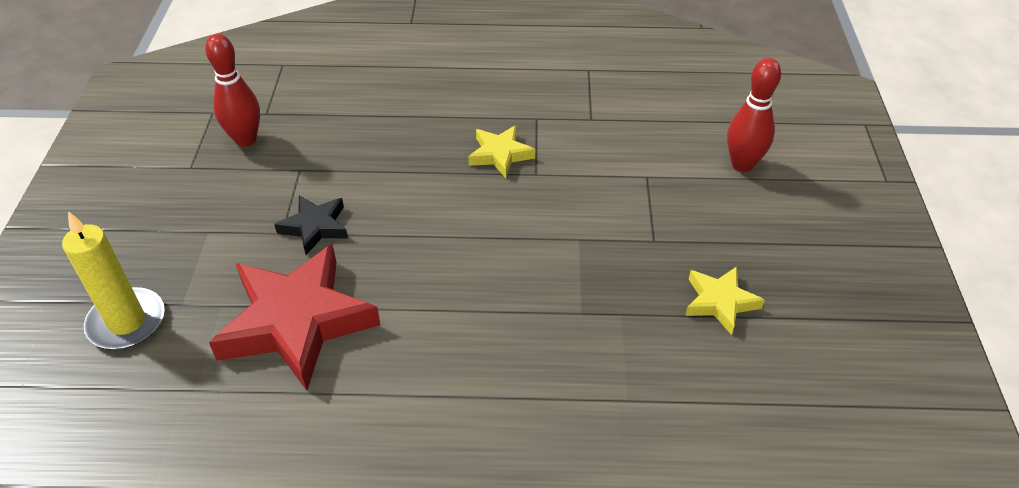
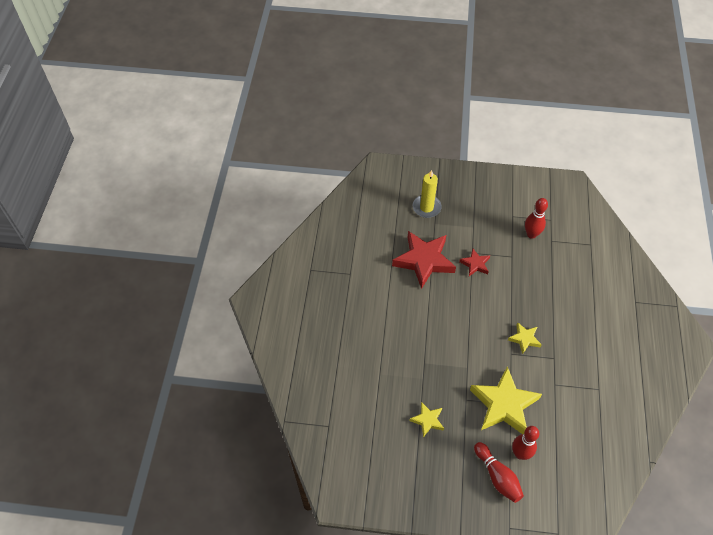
camera: 95 degrees right, 10 degrees up
black star [274,195,348,255] -> red star [459,249,490,276]
none -> yellow star [470,366,542,434]
none -> red bowling pin [474,442,524,503]

